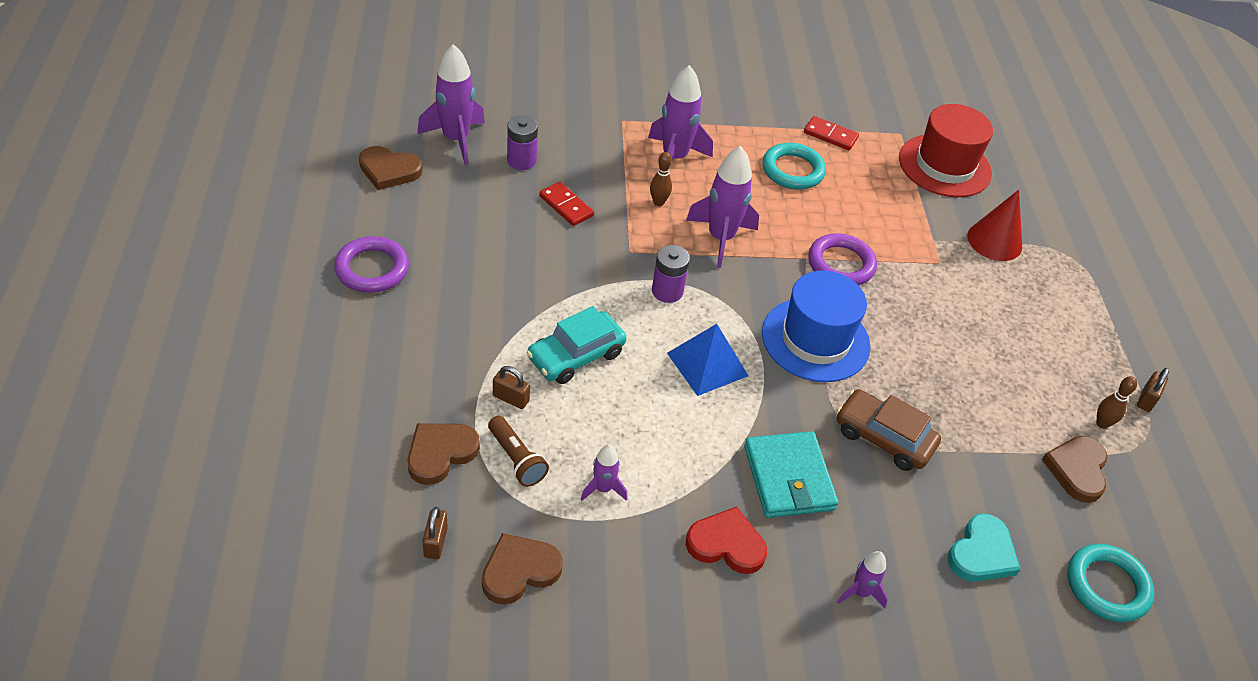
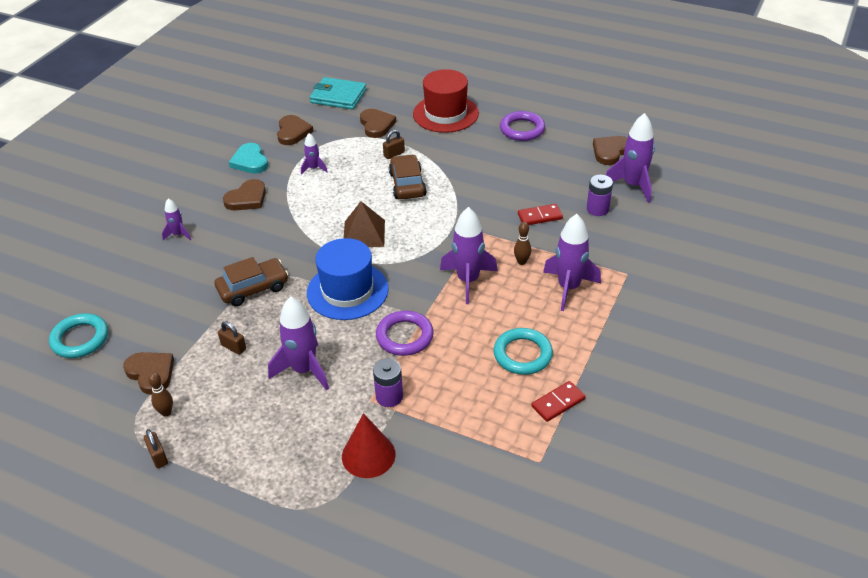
camera: 125 degrees right, 5 degrees down
brown padlock [422,507,448,559] -> brown padlock moved to [218,321,246,355]
brown flashlight [488,416,549,487] -> none
turquoise car [527,306,627,384] -> brown car [389,154,427,199]
purple battery [652,245,690,303] -> purple battery moved to [373,358,403,407]
blue pyramid [667,324,748,396] -> brown pyramid [344,201,385,247]
red heart [686,506,767,574] -> brown heart [223,179,266,210]
turquoise wallet [744,431,838,518] -> turquoise wallet moved to [310,77,367,109]
red hat [899,104,993,197] -> red hat moved to [413,69,479,133]
turquoise heart [947,513,1021,582] -> turquoise heart moved to [229,143,268,174]
none -> purple rocket [268,296,329,390]

